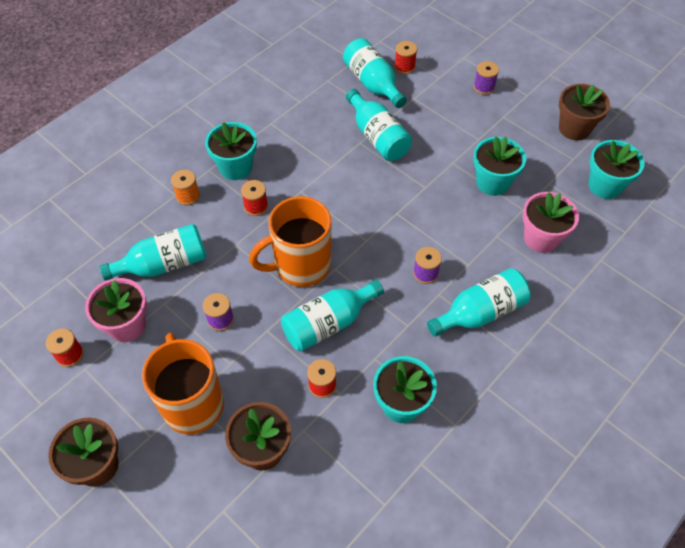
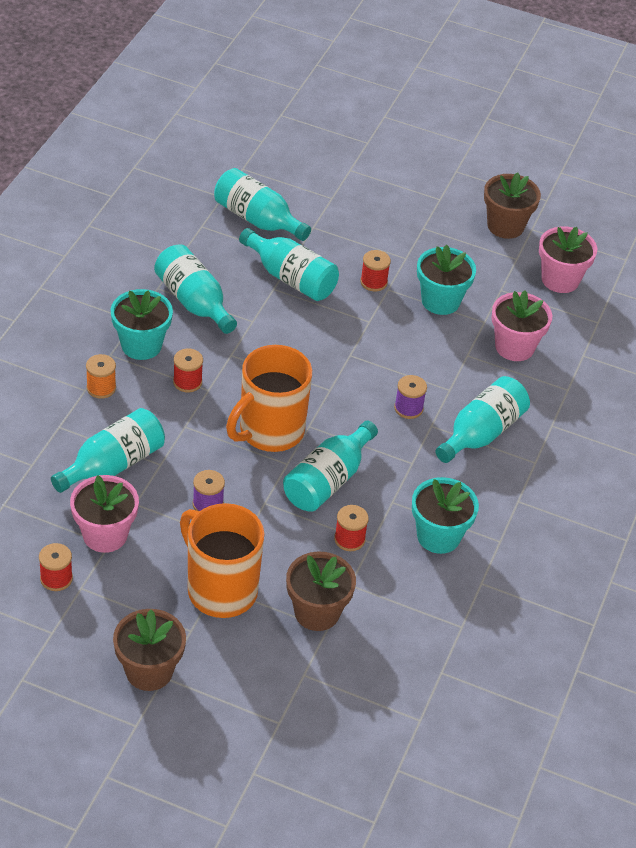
camera: 25 degrees left, 10 degrees down
red spool [394,41,417,74] -> red spool moved to [360,250,391,292]
purple spool [474,61,499,95] -> none
turquoise flower pot [588,140,644,199] -> pink flower pot [539,226,597,293]
none -> turquoise bottle [154,244,237,334]

